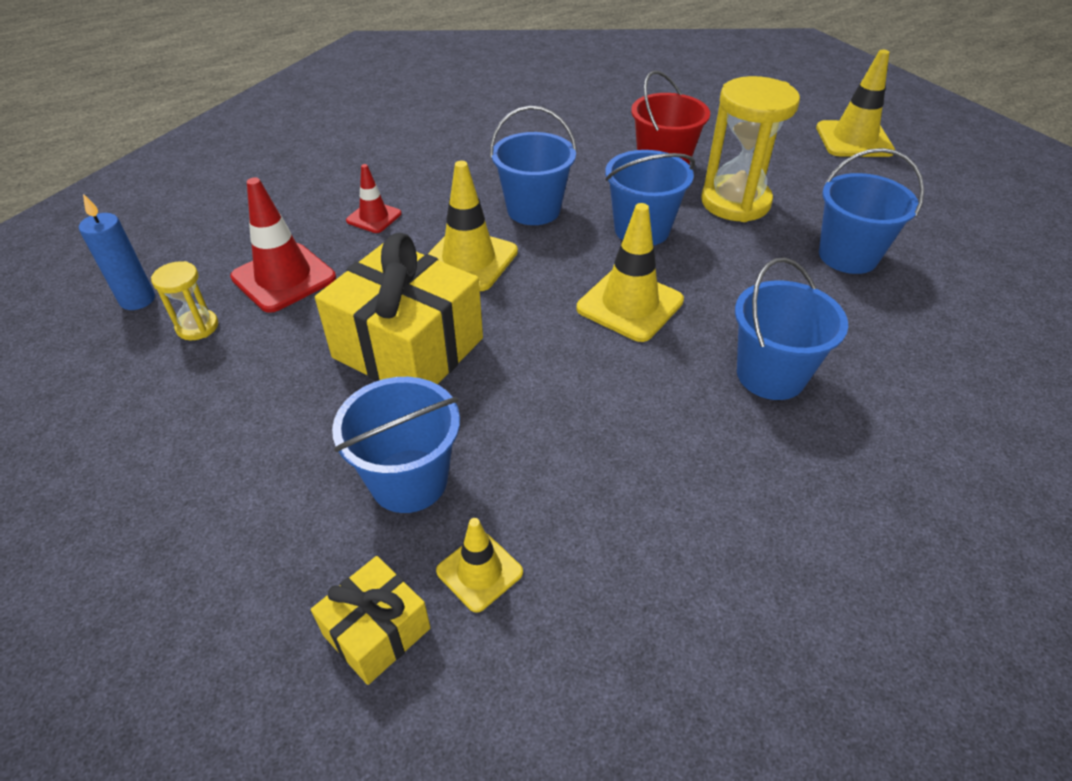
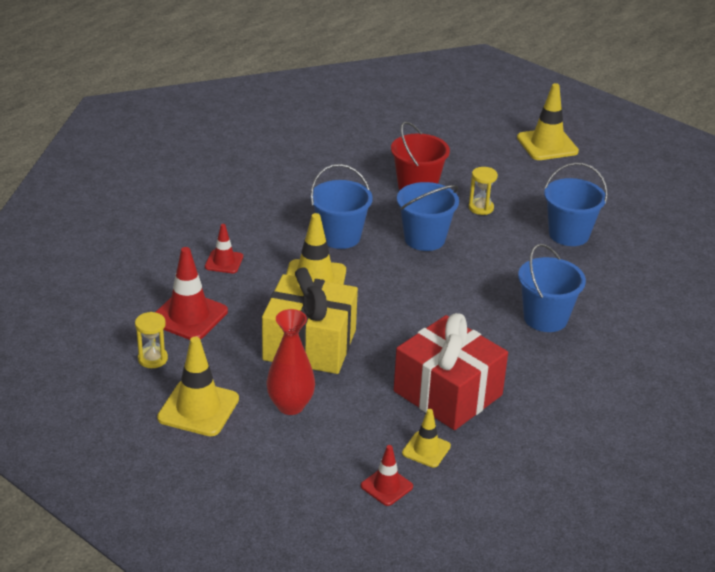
camera: 20 degrees left, 10 degrees down
blue candle [79,194,155,310] -> none
yellow gift [311,556,431,685] -> red traffic cone [361,445,413,506]
blue bucket [332,377,460,513] -> none
yellow traffic cone [577,203,684,342] -> yellow traffic cone moved to [157,337,239,436]
yellow hourglass [701,76,800,222] -> yellow hourglass [469,167,498,215], size x0.49
none -> red vase [267,309,315,415]
none -> red gift [394,313,508,430]

